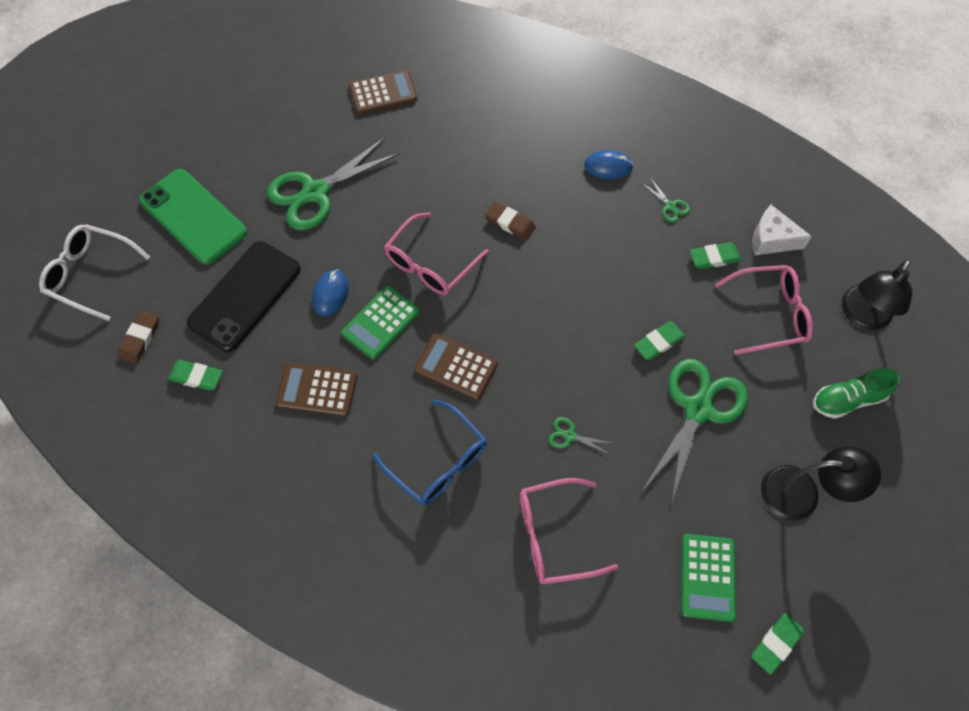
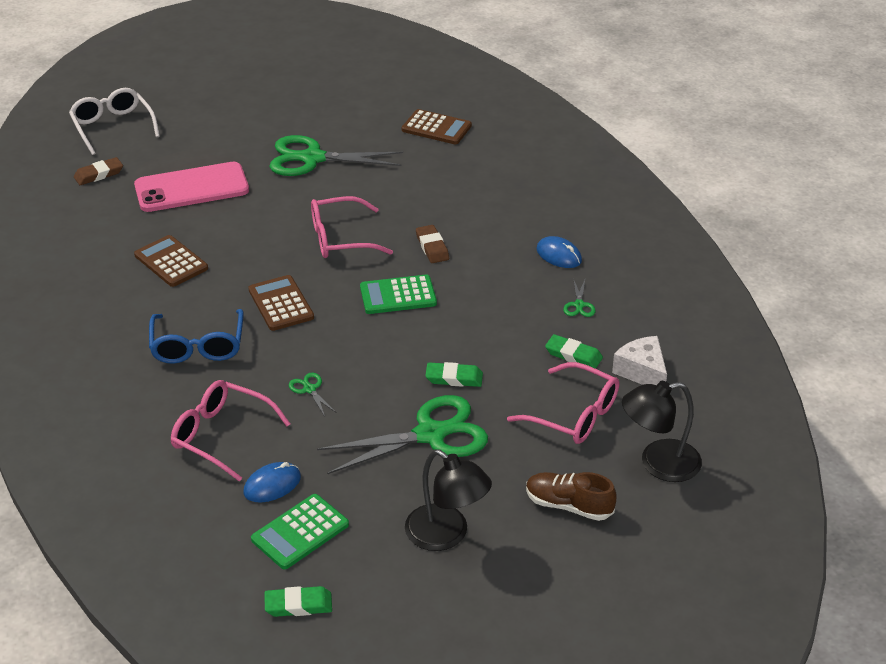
camera: 40 degrees right, 25 degrees down
green phone [139,169,247,265] -> none
green eraser [168,360,223,391] -> none
black phone [187,241,301,352] -> pink phone [134,162,249,212]
blue mouse [312,269,349,316] -> blue mouse moved to [243,462,301,502]
green calculator [341,286,420,360] -> green calculator moved to [360,275,437,314]
green shoe [813,368,900,419] -> brown shoe [526,472,617,521]

